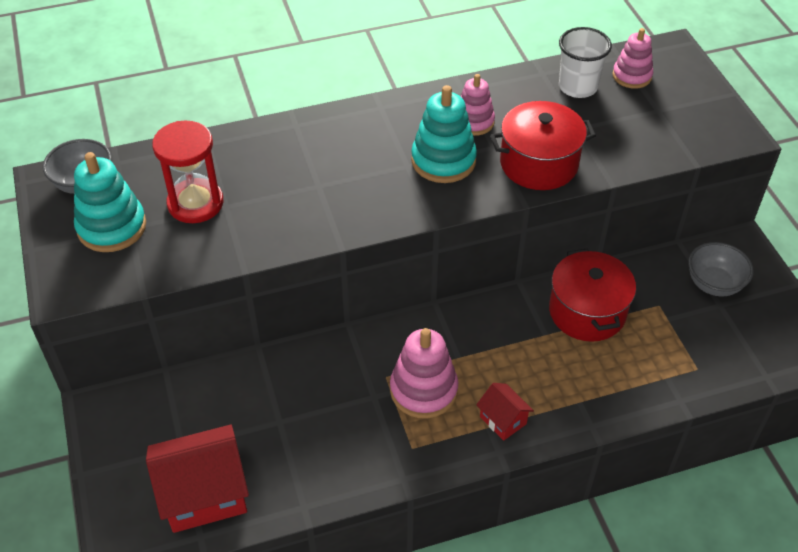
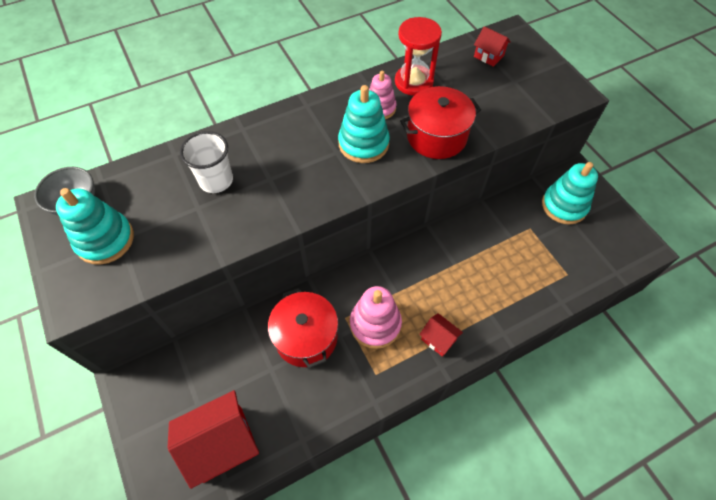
camera: 10 degrees left, 10 degrees up
red hourglass [152,121,224,223] -> red hourglass moved to [395,17,442,96]
red pot [549,249,636,342] -> red pot moved to [268,287,338,368]
white cup [559,27,612,98] -> white cup moved to [180,131,233,193]
pink stacking toy [612,28,653,89] -> red house [474,26,511,67]
grey bowl [688,242,754,296] -> turquoise stacking toy [542,162,598,224]

